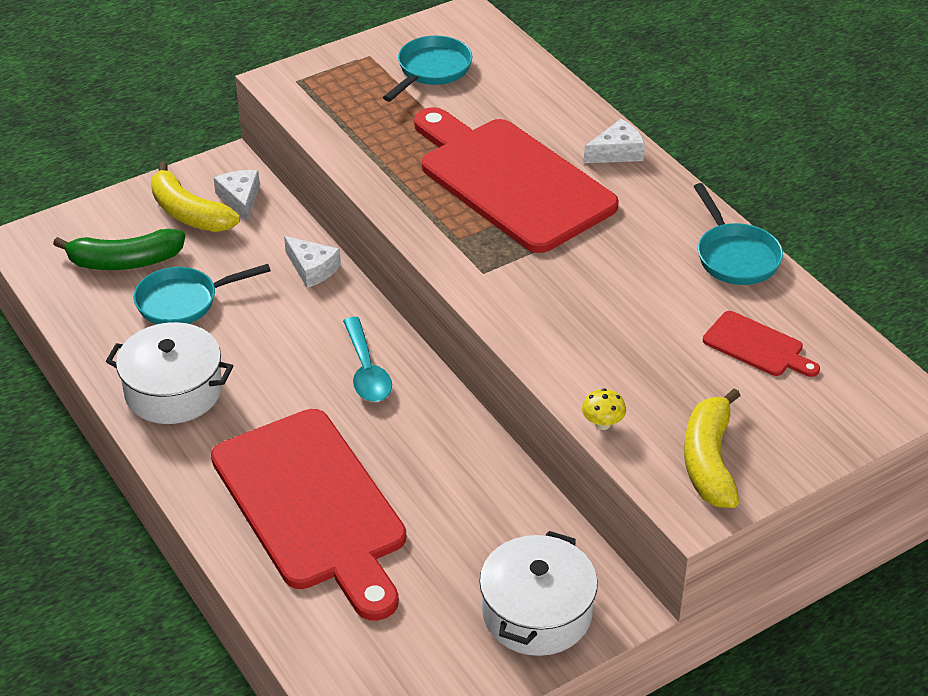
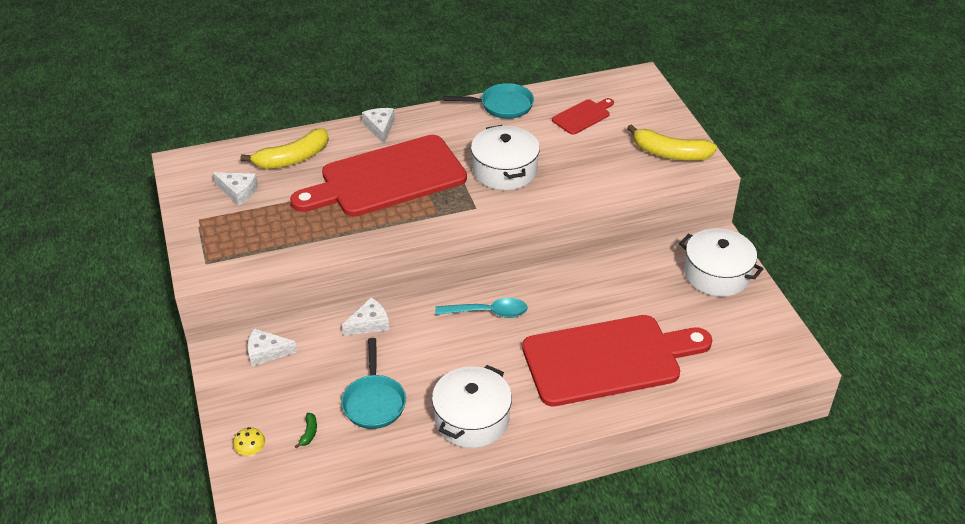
camera: 75 degrees left, 0 degrees up
green banana [53,229,186,270] -> green banana [295,413,317,449], size x0.41
yellow banana [151,161,240,232] -> yellow banana moved to [241,129,329,169]
turquoise pan [383,35,472,102] -> white cheese [213,172,258,206]
yellow mushroom [582,388,626,430] -> yellow mushroom moved to [233,427,265,457]
none -> white pot [471,125,540,190]

